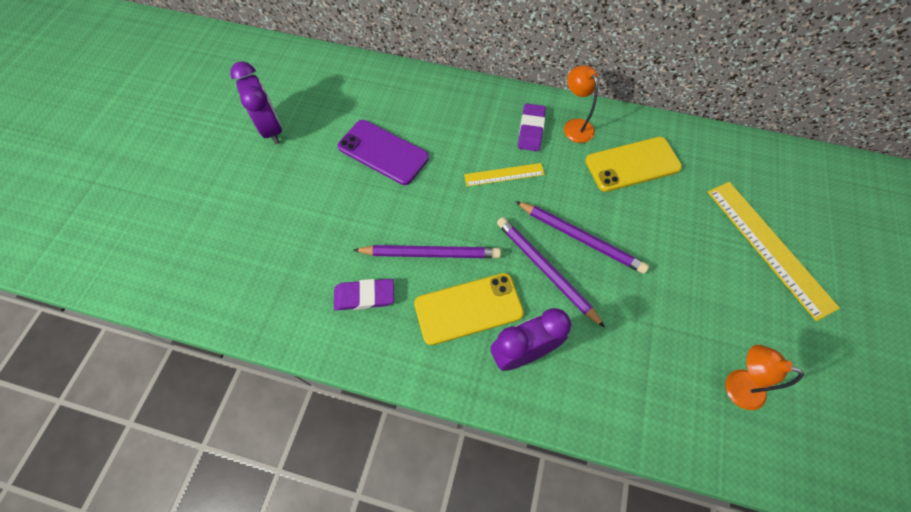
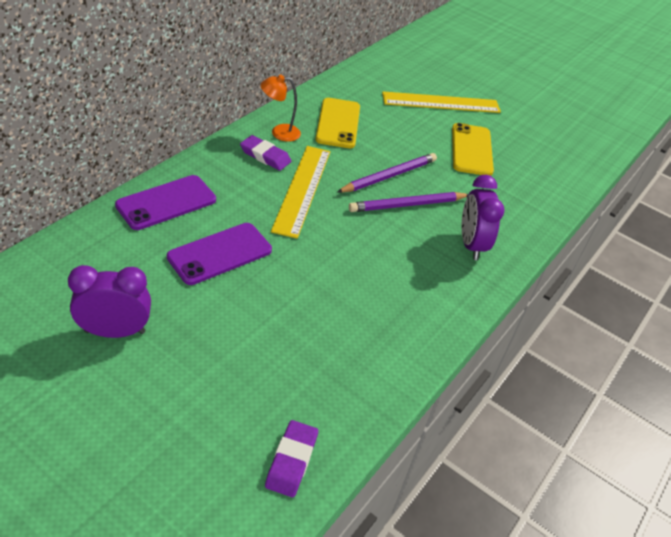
camera: 75 degrees left, 20 degrees down
purple eraser [334,279,394,311] -> purple eraser moved to [265,420,318,497]
purple pencil [353,245,501,258] -> none
yellow phone [414,273,524,345] -> yellow phone moved to [452,123,494,176]
yellow ruler [464,163,545,187] -> yellow ruler [271,146,330,239], size x1.84
orange lamp [725,345,804,410] -> none
none -> purple phone [115,175,216,230]

